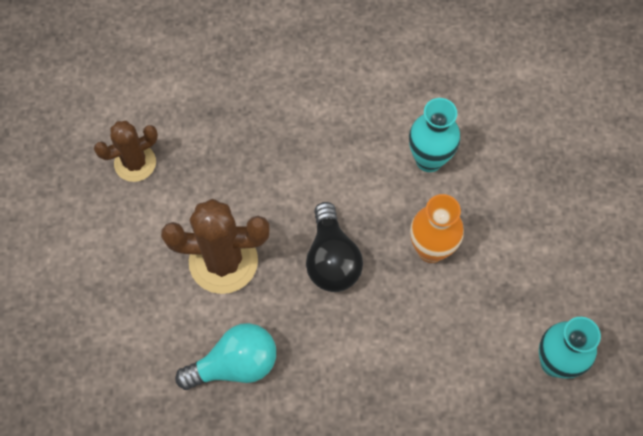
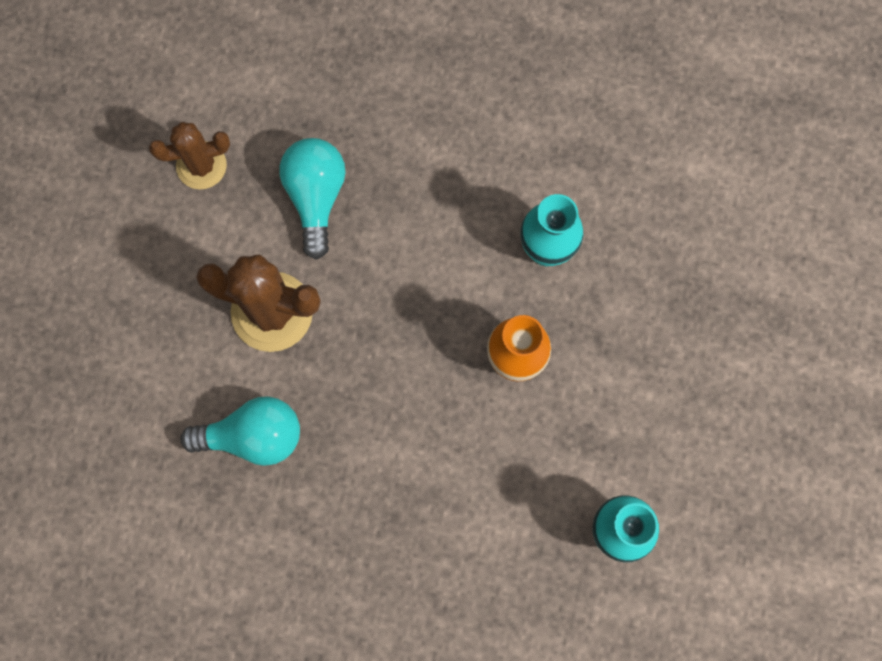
camera: 15 degrees right, 10 degrees up
black light bulb [306,202,363,292] -> none
none -> turquoise light bulb [279,138,346,260]

